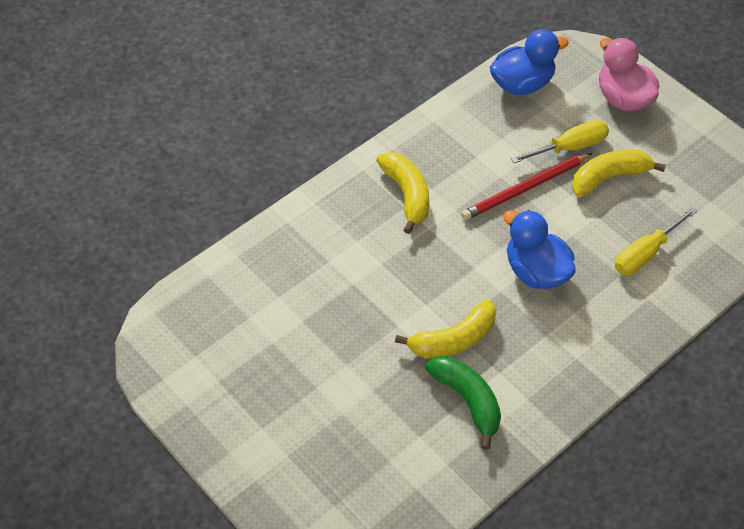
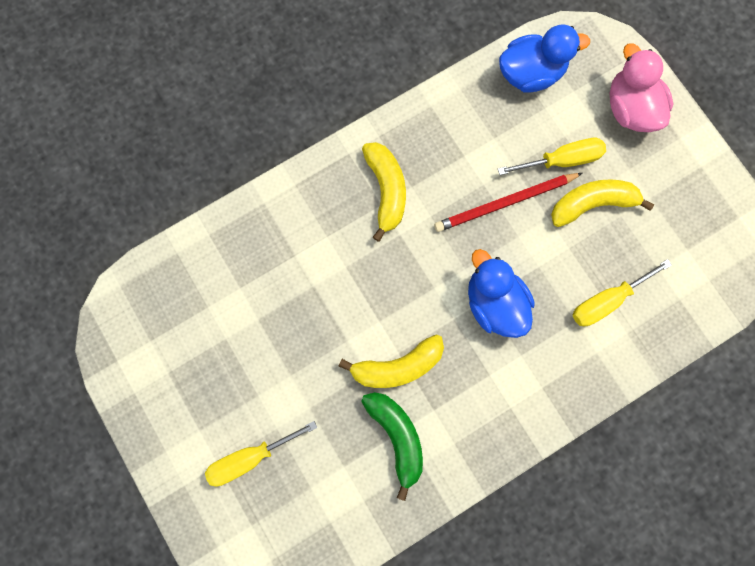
camera: 10 degrees right, 25 degrees up
none -> yellow screwdriver [205,421,317,486]

